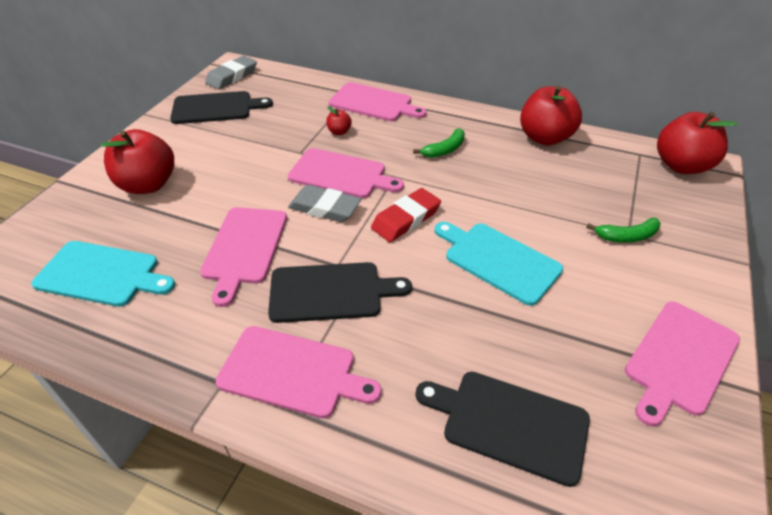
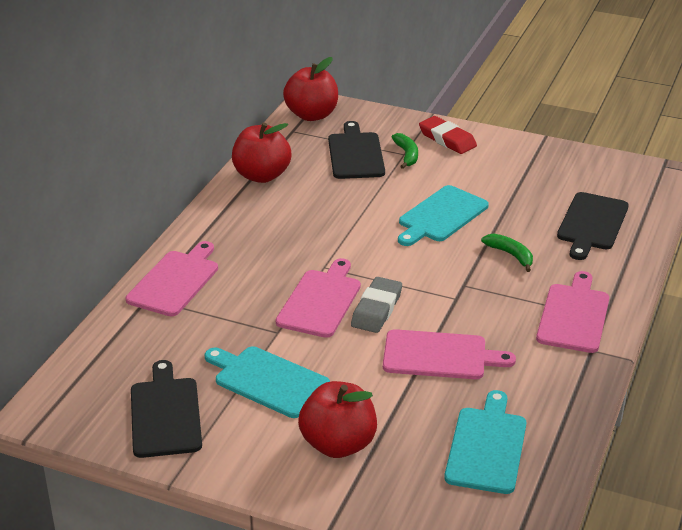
camera: 90 degrees left, 10 degrees down
grey eraser [205,56,257,89] -> none
black cutting board [268,262,412,323] -> black cutting board moved to [328,121,385,179]
red apple [326,107,352,135] -> none
red eraser [371,188,441,242] -> red eraser moved to [419,116,477,154]
green banana [413,128,465,158] -> green banana moved to [481,234,533,272]
pink cutting board [625,301,740,426] -> none
none -> turquoise cutting board [205,346,330,418]

